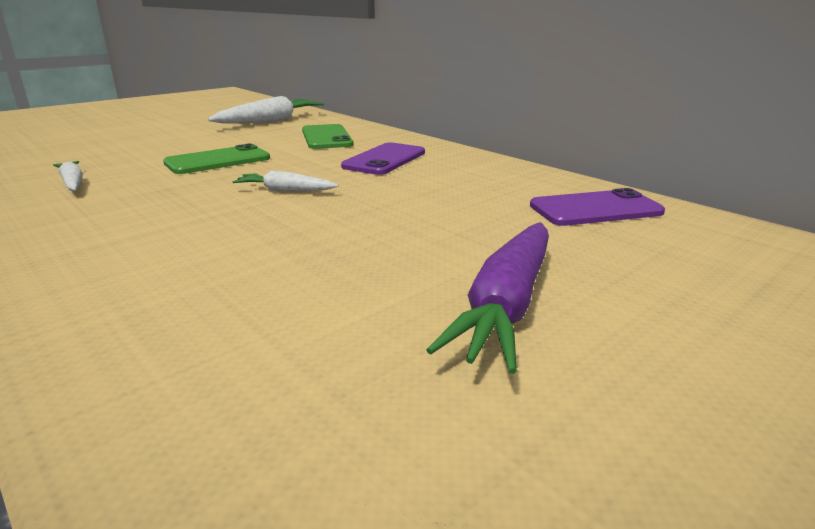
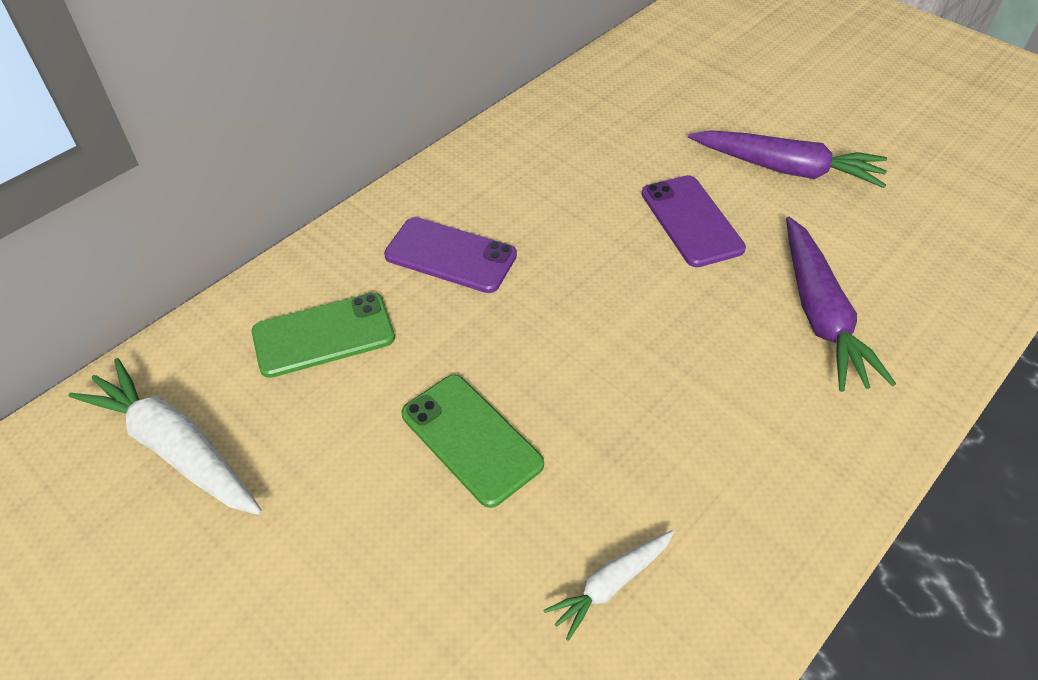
camera: 95 degrees left, 25 degrees up
white carrot [232,170,338,191] -> none
purple phone [530,188,665,226] -> purple phone moved to [641,175,746,267]
none -> purple carrot [786,217,896,392]

